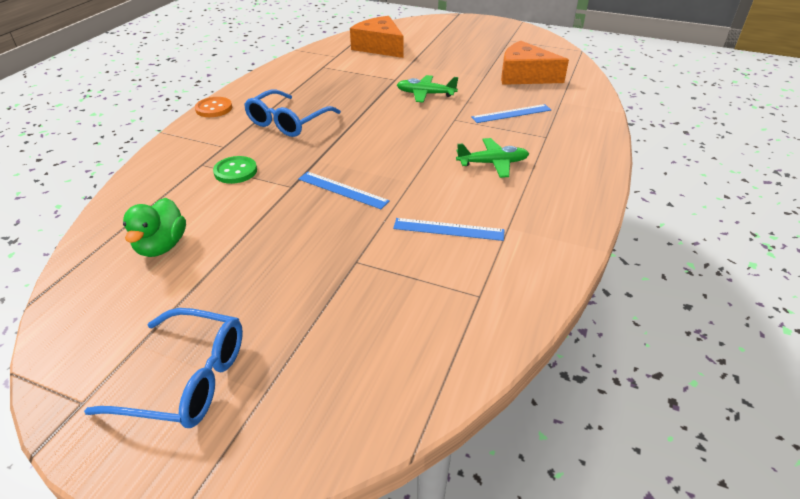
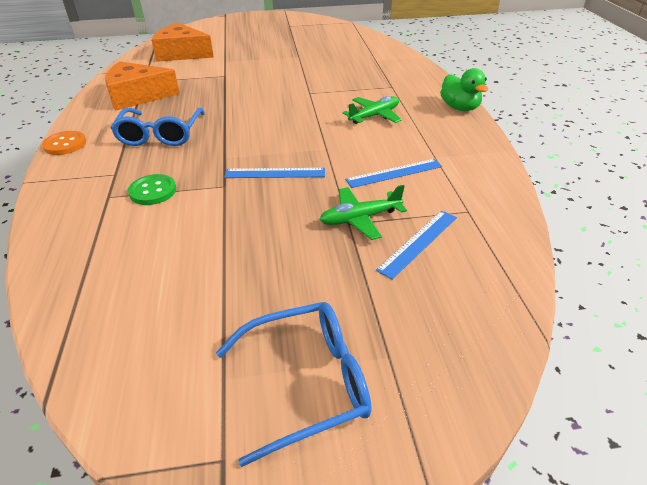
camera: 30 degrees left, 0 degrees up
green duck [123,198,186,257] -> green duck moved to [440,68,488,111]
green plane [397,75,458,103] -> green plane moved to [319,185,407,240]
blue ruler [471,104,551,123] -> blue ruler moved to [376,210,457,280]
orange cheese [501,41,569,85] -> orange cheese moved to [105,61,180,111]

